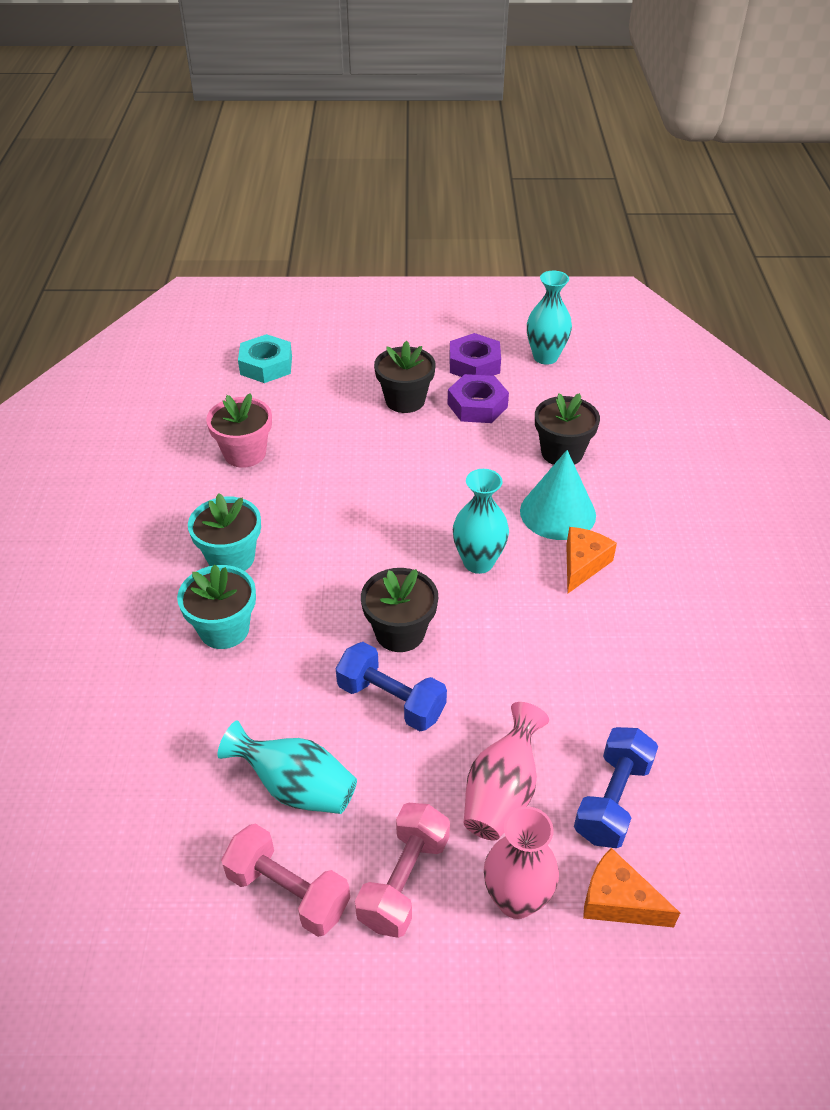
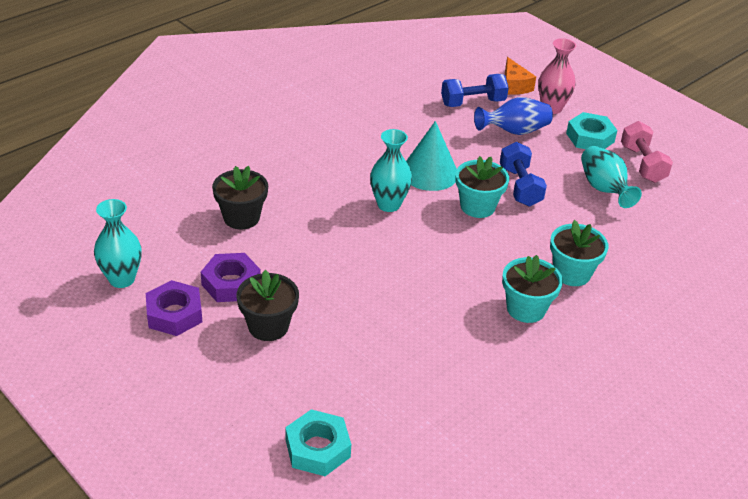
camera: 135 degrees left, 5 degrees down
pink flower pot [206,393,272,468] -> none
pink dumbbell [355,803,450,938] -> turquoise nut [566,112,617,149]
black flower pot [361,568,438,652] -> turquoise flower pot [455,156,509,218]
pink vase [464,702,549,841] -> blue vase [474,97,553,135]
turquoise cone [520,450,596,540] -> turquoise cone moved to [406,121,457,191]
orange cheese [566,527,617,594] -> none

